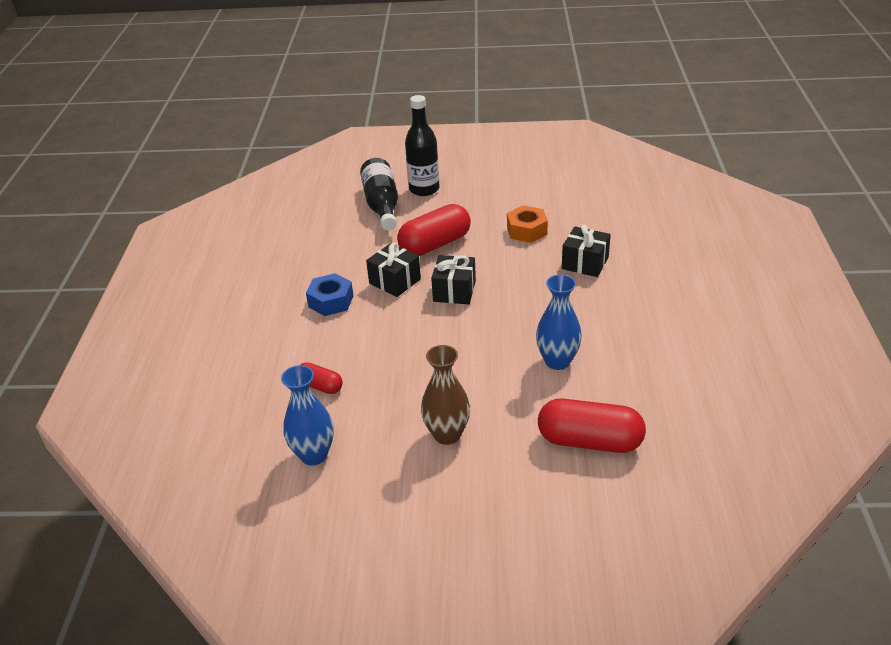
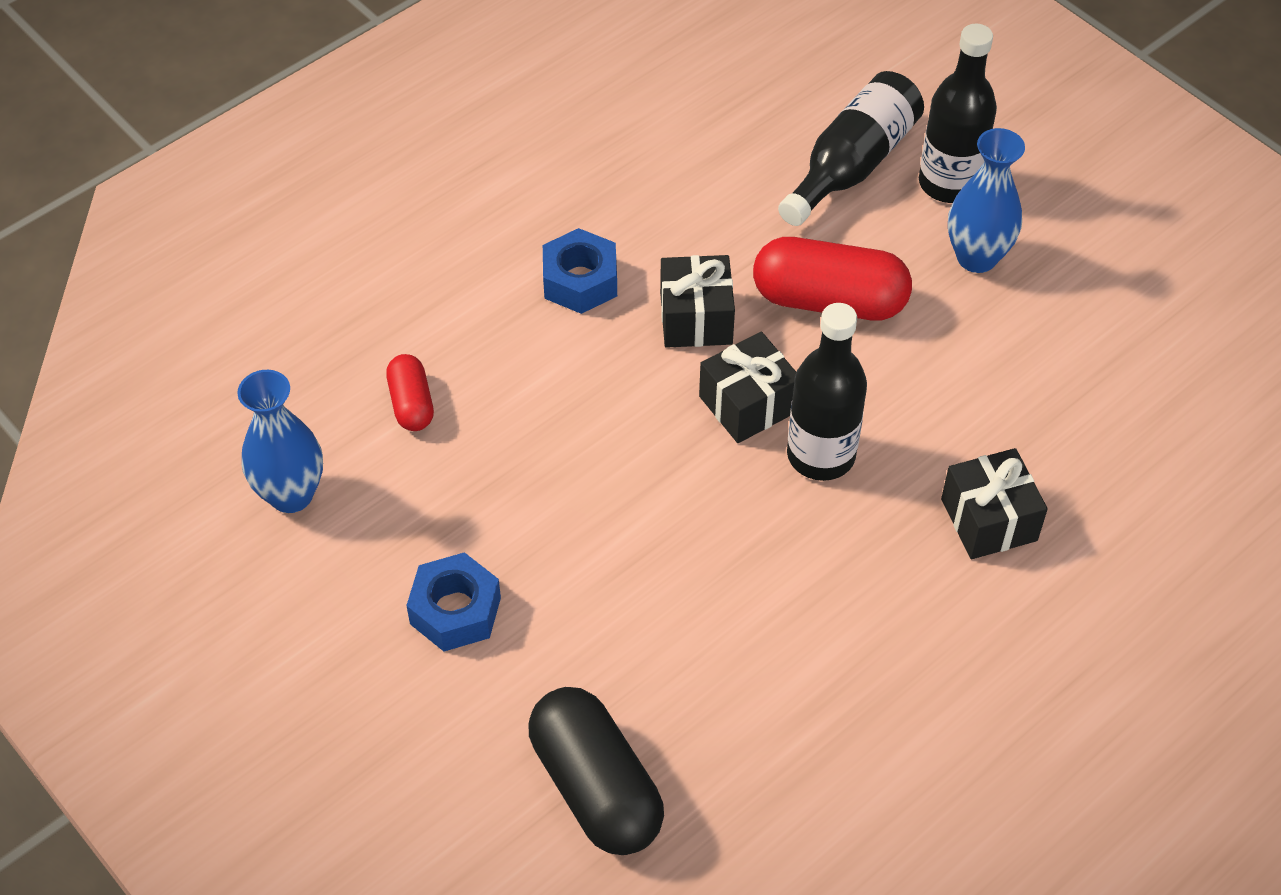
camera: 45 degrees right, 15 degrees up
brown vase [421,345,470,445] -> blue nut [406,552,501,651]
orange nut [507,205,548,243] -> none
blue vase [536,274,582,370] -> blue vase moved to [948,128,1025,273]
red capsule [538,399,646,453] -> black capsule [528,687,664,855]
none -> black bottle [787,303,867,481]

